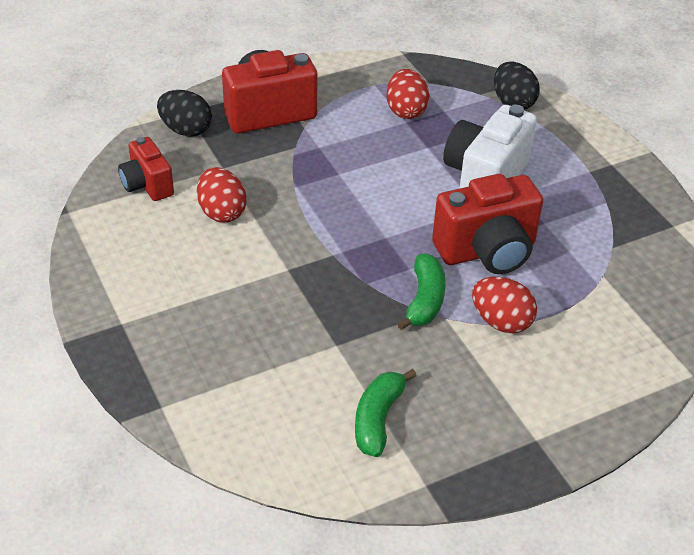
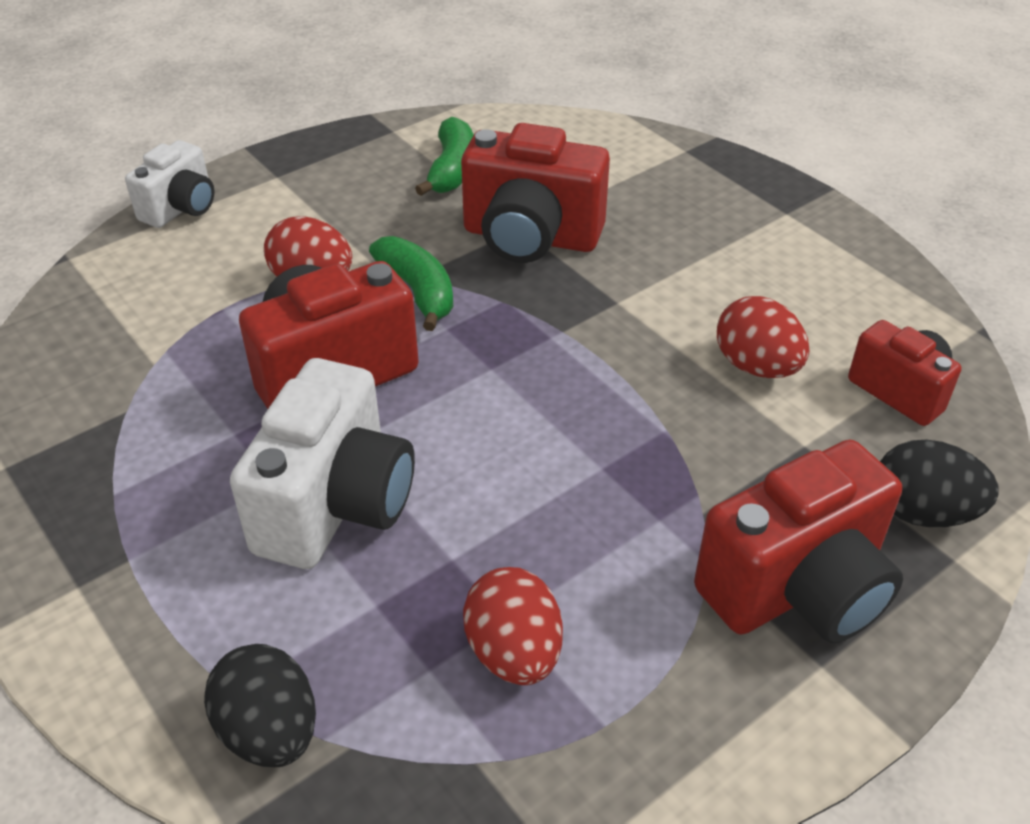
camera: 170 degrees right, 0 degrees up
green banana [397,253,446,330] -> green banana turned 150 degrees clockwise [369,236,453,331]
none -> white camera [125,140,215,228]
none -> red camera [461,123,610,263]

